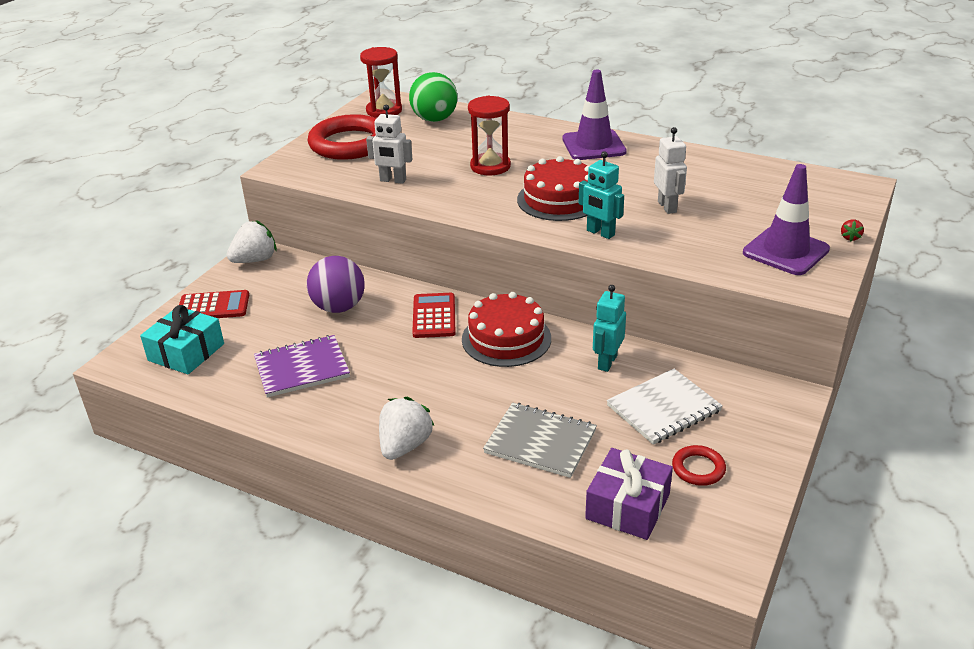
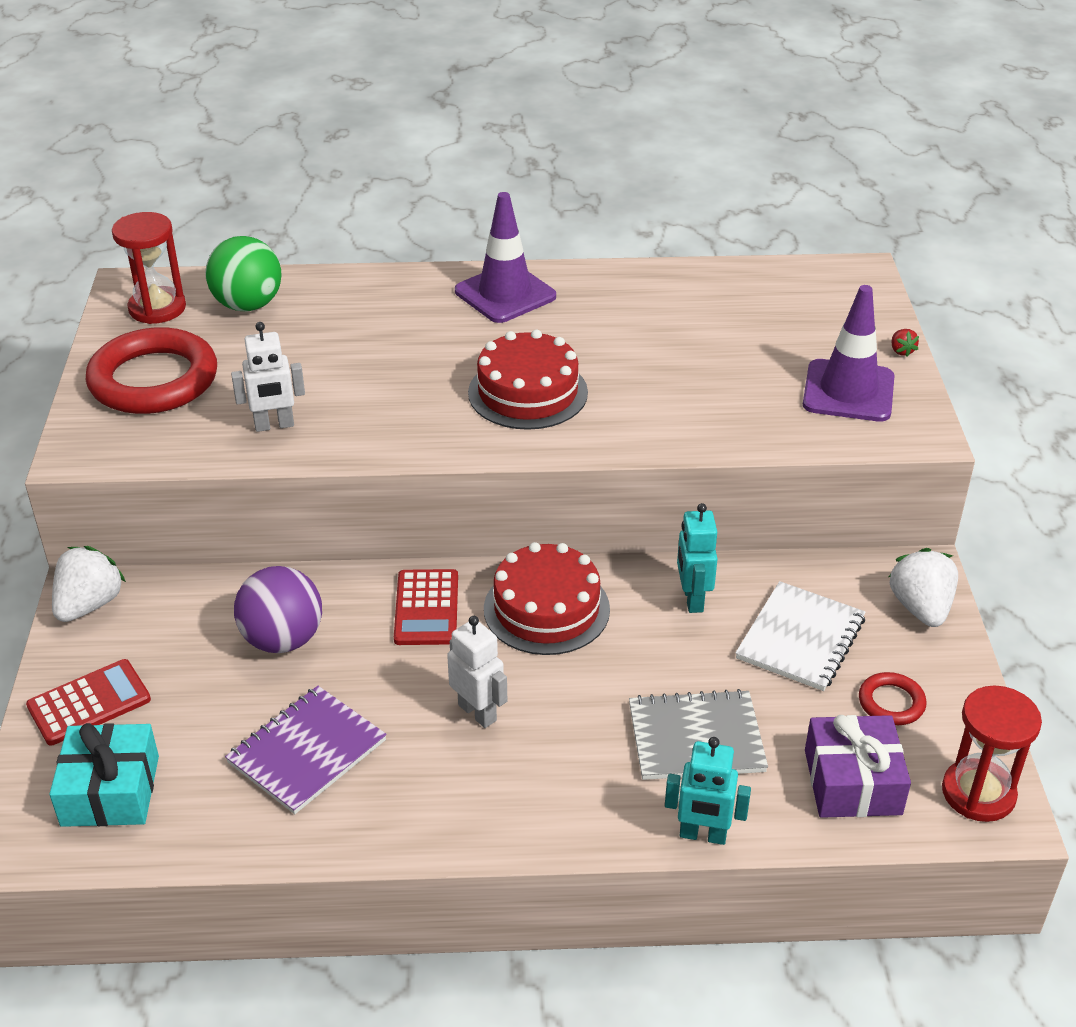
camera: 30 degrees left, 5 degrees up
white strawberry [379,397,434,460] -> white strawberry moved to [889,548,958,627]
red calculator [412,293,456,338] -> red calculator turned 150 degrees counterclockwise [394,569,458,645]
red hourglass [468,96,511,175] -> red hourglass moved to [942,685,1042,822]
turquoise robot [579,151,624,239] -> turquoise robot moved to [665,737,751,845]
white robot [654,127,687,214] -> white robot moved to [447,616,507,728]

